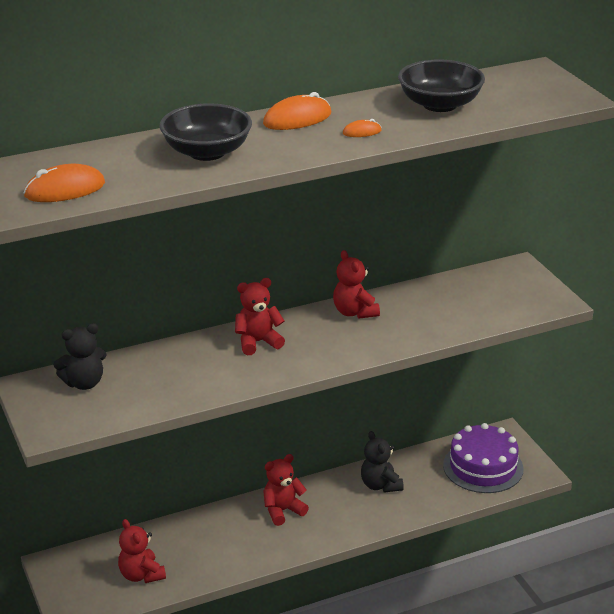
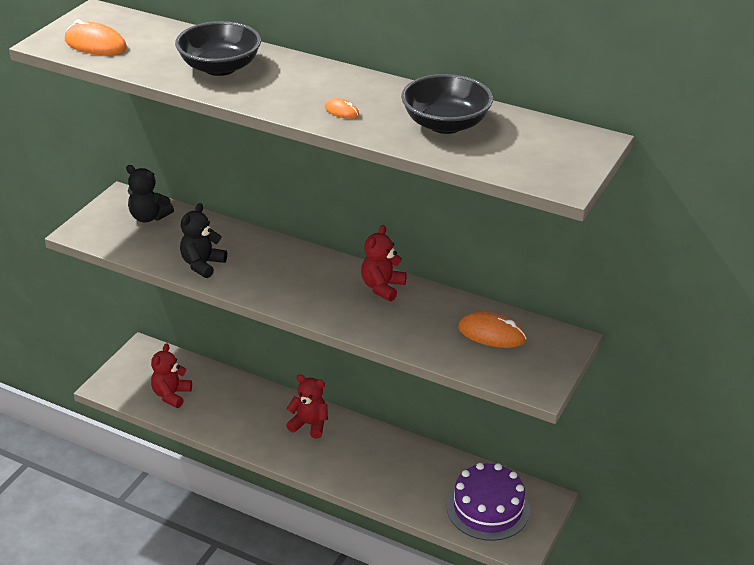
camera: 50 degrees right, 5 degrees up
red teddy bear [235,278,285,355] -> none
orange mouse [263,92,332,130] -> orange mouse moved to [458,312,527,348]
black teddy bear [361,431,404,493] -> black teddy bear moved to [180,203,227,278]

